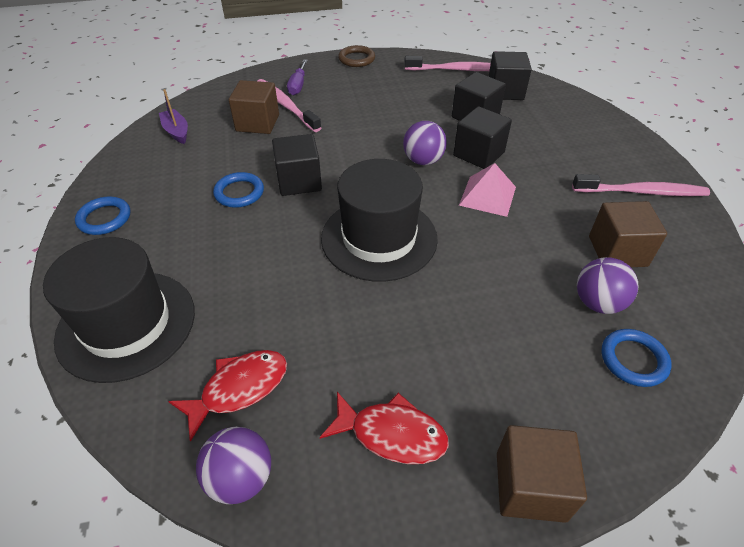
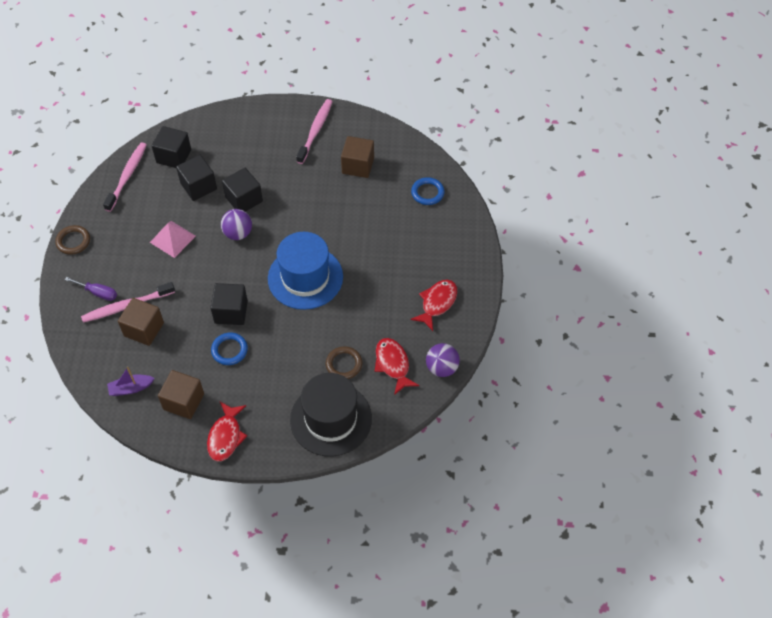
camera: 75 degrees left, 10 degrees up
blue ring [75,196,130,235] -> red fish [207,402,247,462]
black hat [321,159,438,282] -> blue hat [268,232,343,310]
pink pyramid [459,163,516,217] -> pink pyramid moved to [150,221,196,258]
brown cube [497,425,587,523] -> brown cube moved to [158,370,204,419]
purple ball [577,257,638,314] -> none
none -> brown ring [326,346,362,379]

